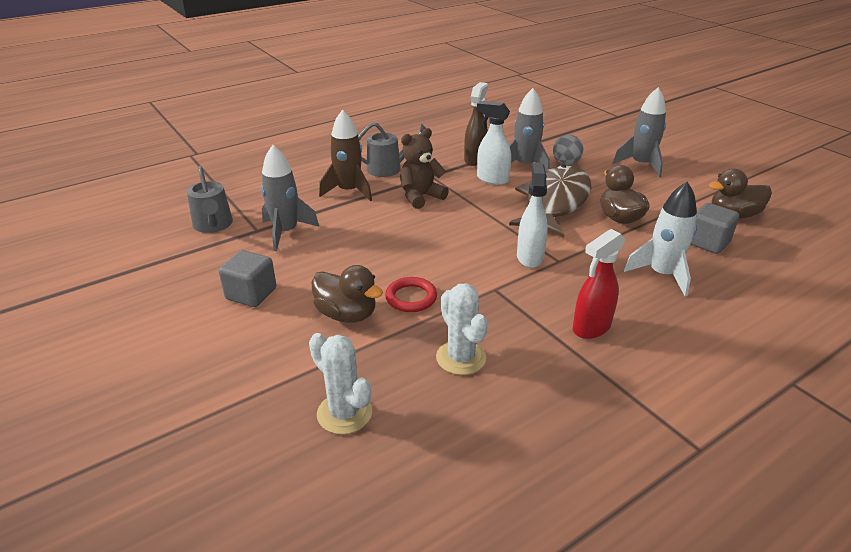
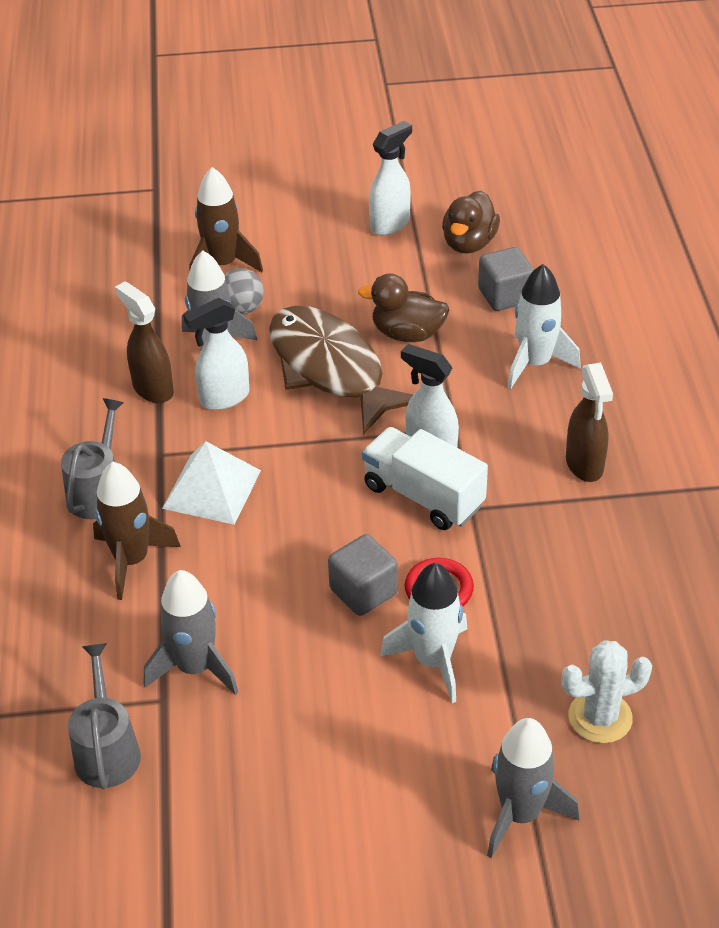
camera: 60 degrees left, 10 degrees up
grey watering can [187,166,233,233] -> grey watering can turned 105 degrees counterclockwise [68,643,141,789]
grey cube [219,250,276,307] -> grey cube moved to [328,534,398,616]
brown duck [312,265,383,323] -> white rocket [380,563,467,703]
brown teddy bear [400,128,449,209] -> white pyramid [162,441,261,525]
white cactus [436,283,488,375] -> none
red spray bottle [573,229,625,339] -> brown spray bottle [566,363,613,482]
grey rocket [613,87,666,177] -> grey rocket moved to [487,718,579,858]
none -> brown rocket [189,167,263,272]
none -> white truck [362,427,488,530]
none -> white spray bottle [369,121,412,236]

